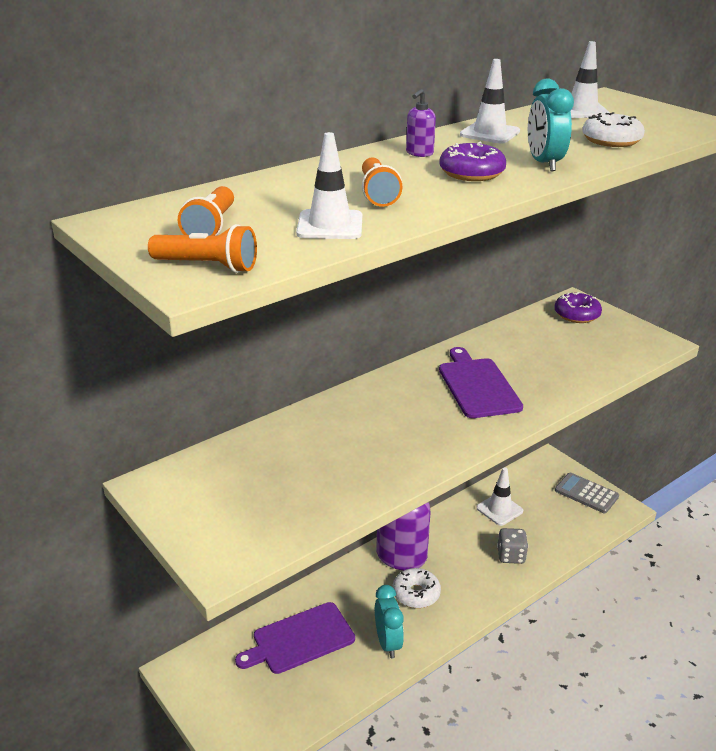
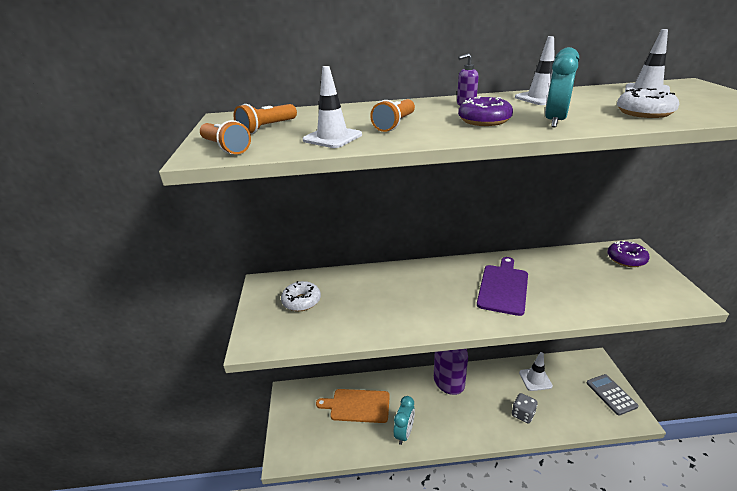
camera: 35 degrees right, 0 degrees up
purple cutting board [235,602,355,674] -> orange cutting board [316,389,390,423]
white donut [393,568,441,608] -> white donut moved to [281,281,321,311]

